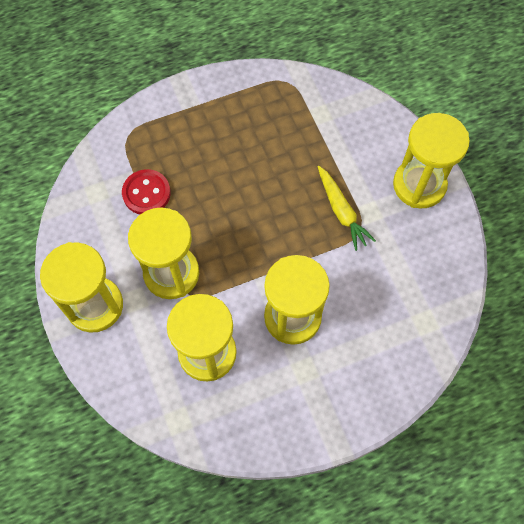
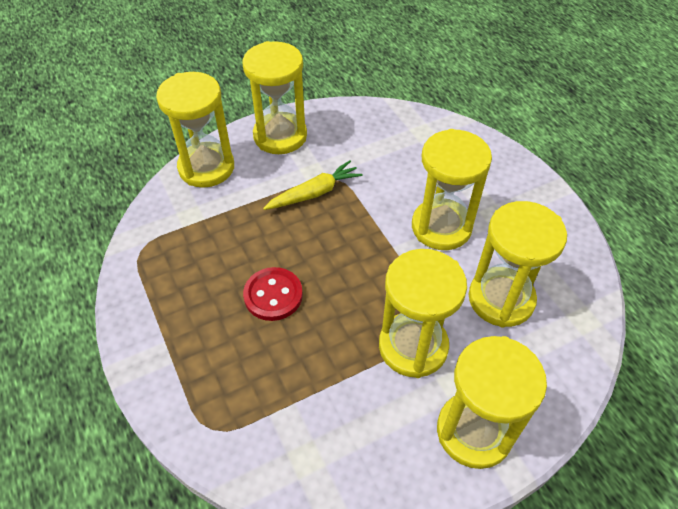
camera: 95 degrees left, 15 degrees down
red button [122,169,171,214] -> red button moved to [243,267,303,321]
none -> yellow hourglass [156,72,234,188]

